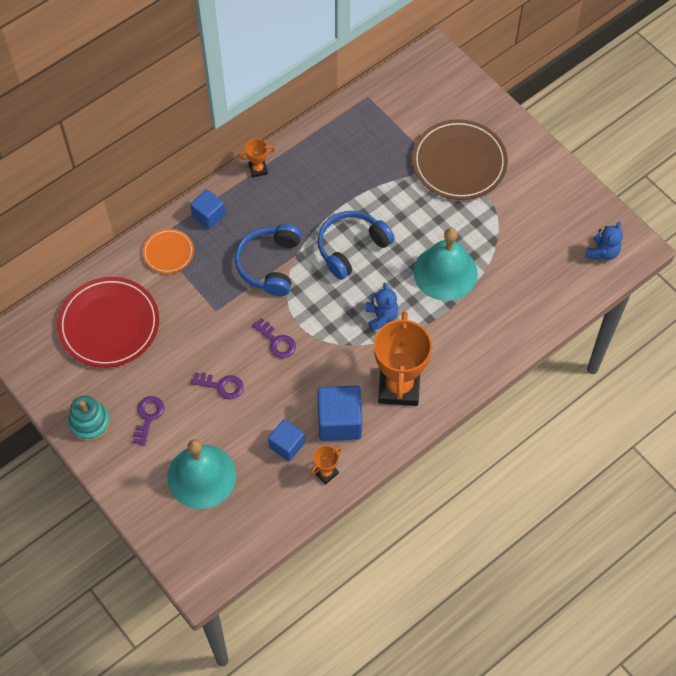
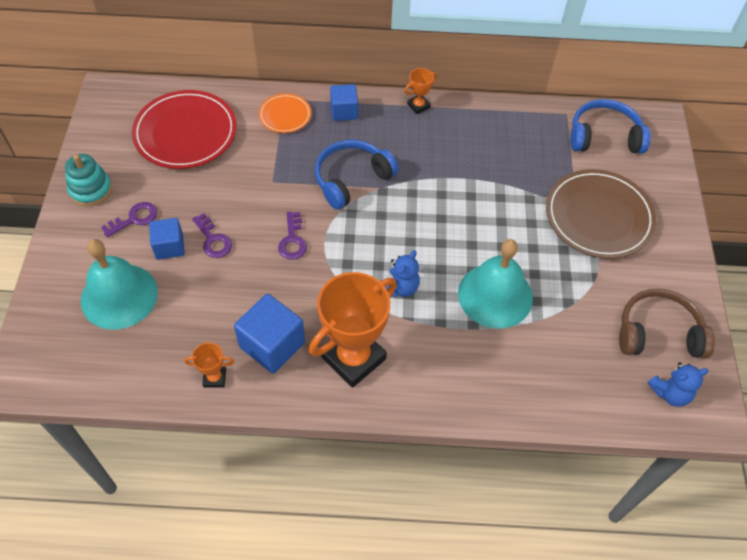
camera: 40 degrees right, 5 degrees down
orange trophy [239,138,275,178] -> orange trophy turned 60 degrees counterclockwise [404,68,437,114]
blue cube [268,419,305,461] -> blue cube moved to [149,218,185,260]
blue headphones [318,211,395,280] -> blue headphones moved to [570,99,651,154]
none -> brown headphones [619,288,715,358]

